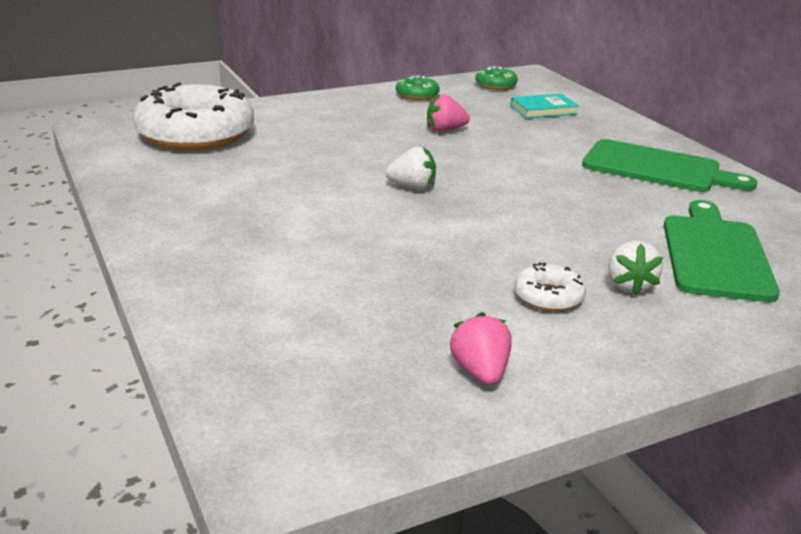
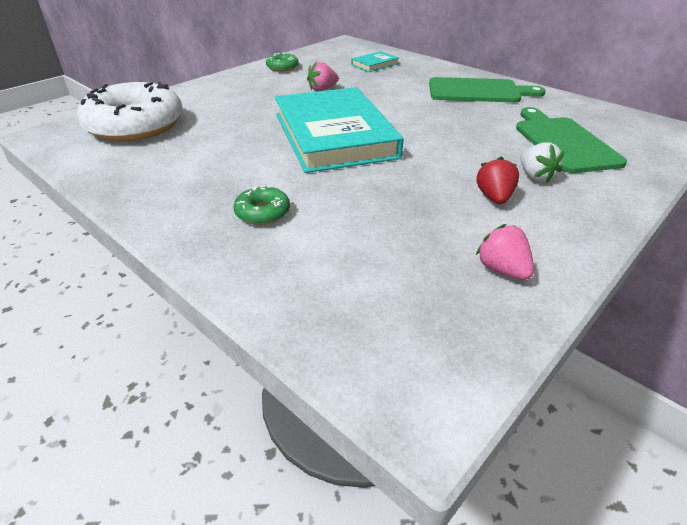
camera: 20 degrees left, 10 degrees up
white strawberry [385,146,436,190] -> turquoise book [275,87,404,173]
green donut [475,66,518,90] -> green donut moved to [234,186,290,225]
white donut [514,262,586,311] -> red strawberry [476,156,519,204]

